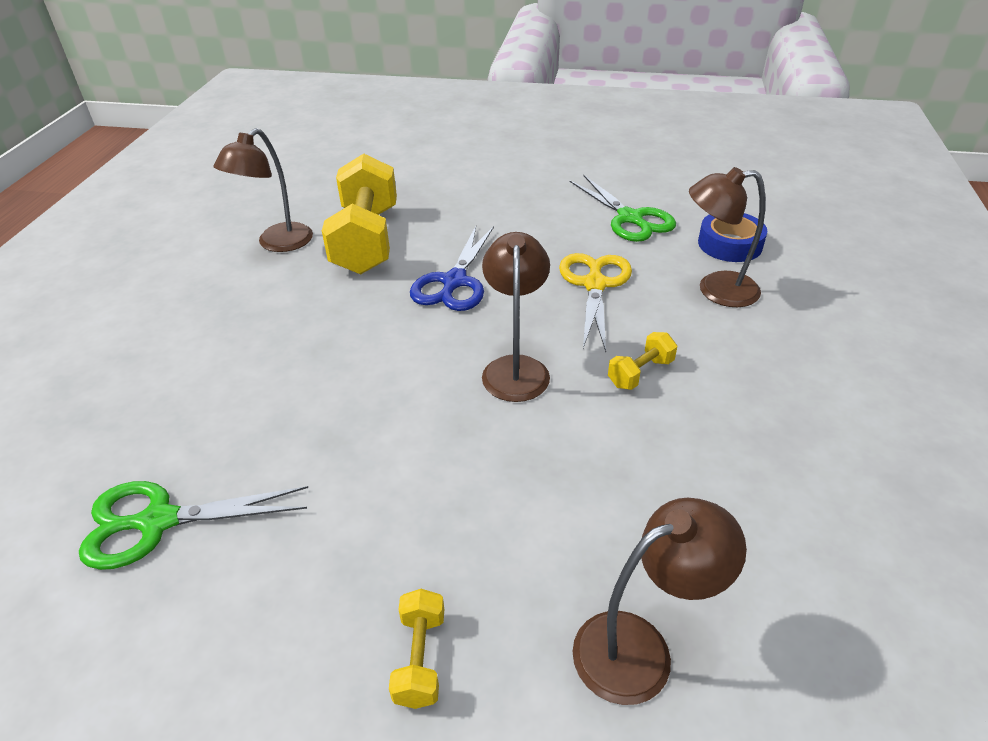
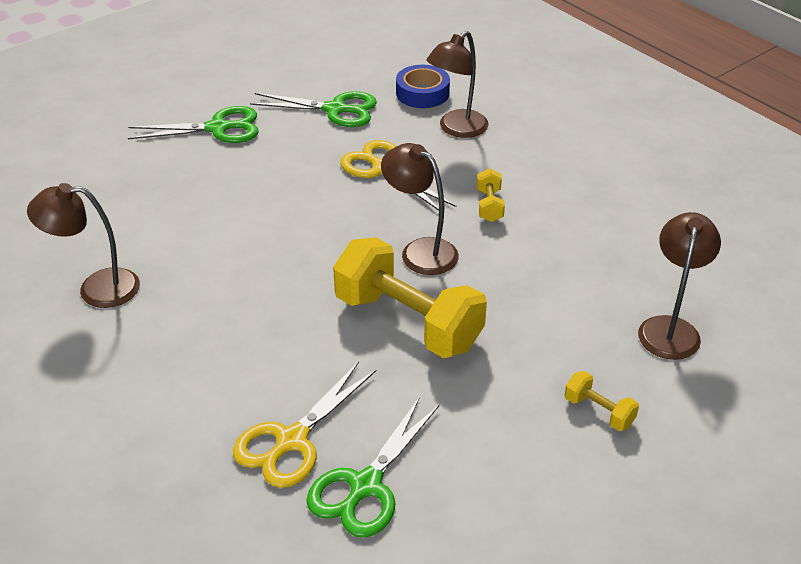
camera: 50 degrees left, 0 degrees up
brown lamp [213,128,313,252] -> brown lamp turned 105 degrees clockwise [27,183,140,308]
yellow dumbbell [322,153,397,275] -> yellow dumbbell moved to [333,237,487,358]
blue scissors [410,226,494,311] -> none
none -> green scissors [128,106,259,143]
none -> yellow scissors [233,362,376,488]

